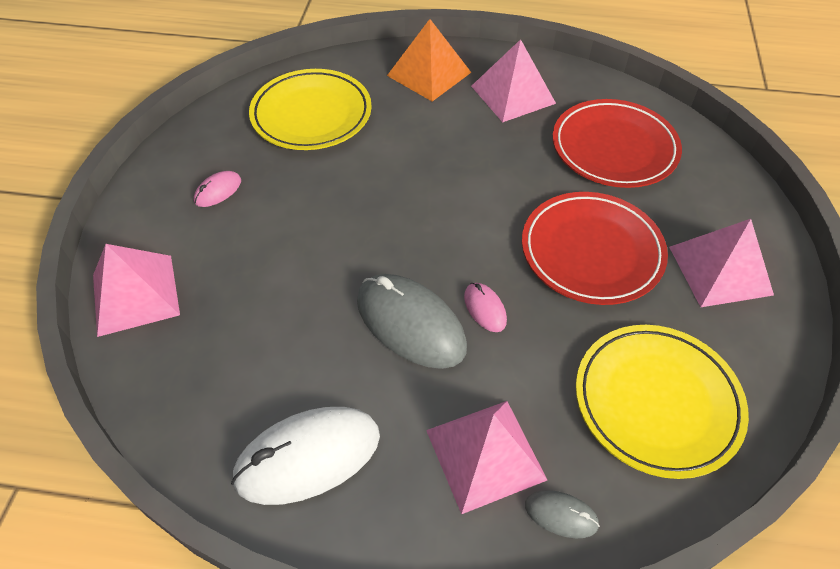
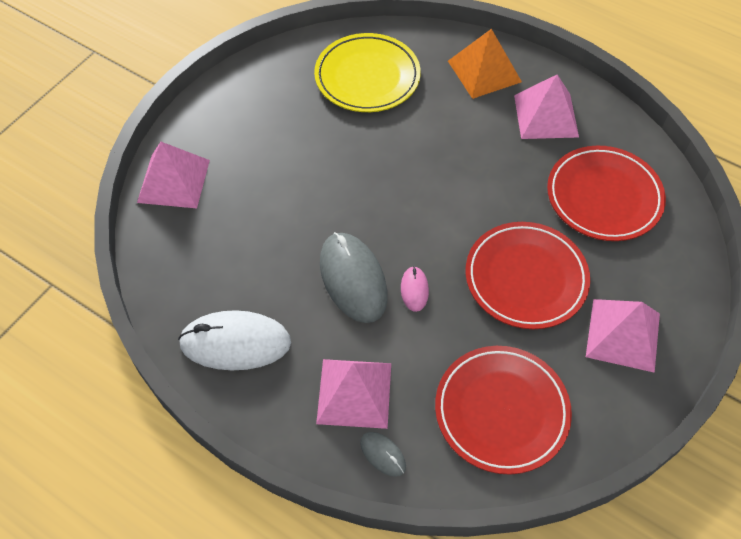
camera: 25 degrees right, 5 degrees up
pink mouse [194,171,241,207] -> none
yellow plate [576,325,749,479] -> red plate [435,346,572,475]

